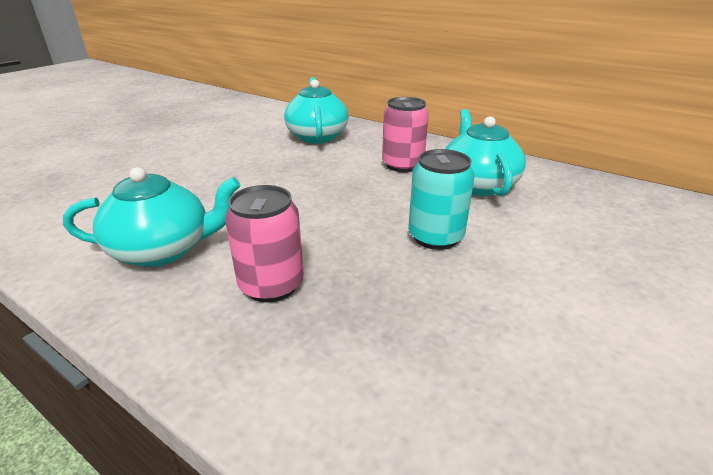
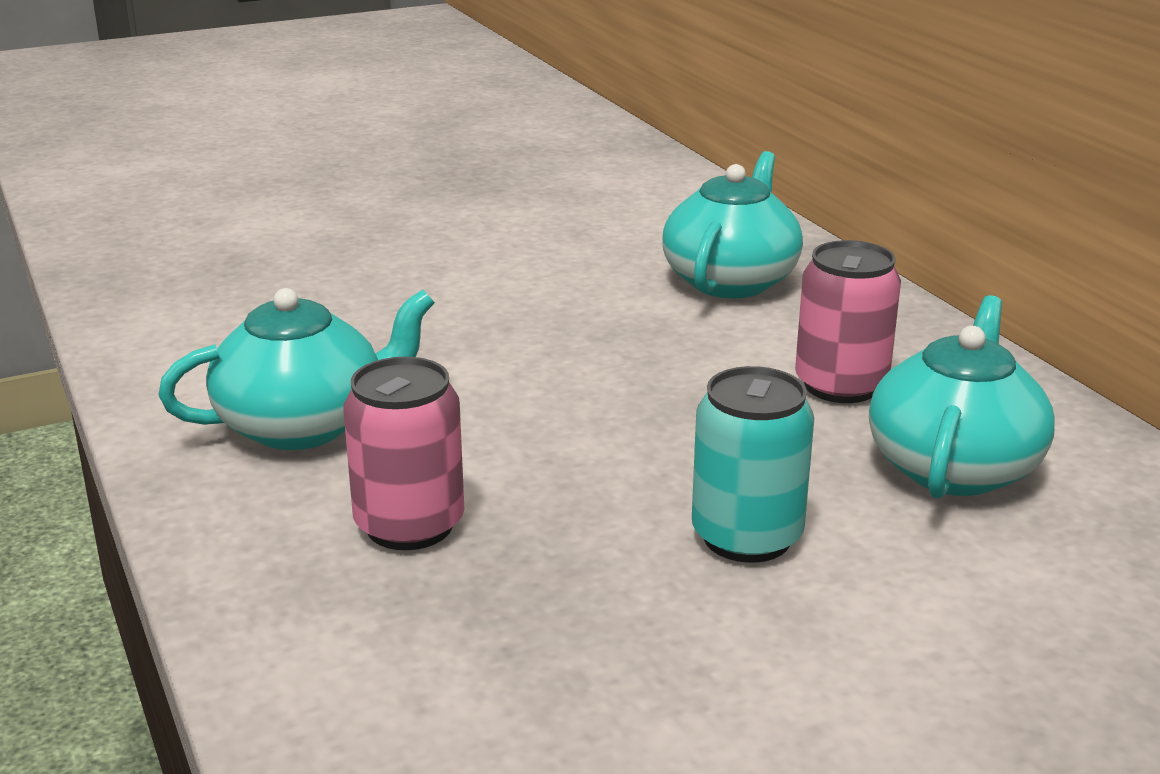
camera: 30 degrees right, 5 degrees down
turquoise teapot [63,167,240,267] -> turquoise teapot turned 45 degrees counterclockwise [158,288,435,450]

